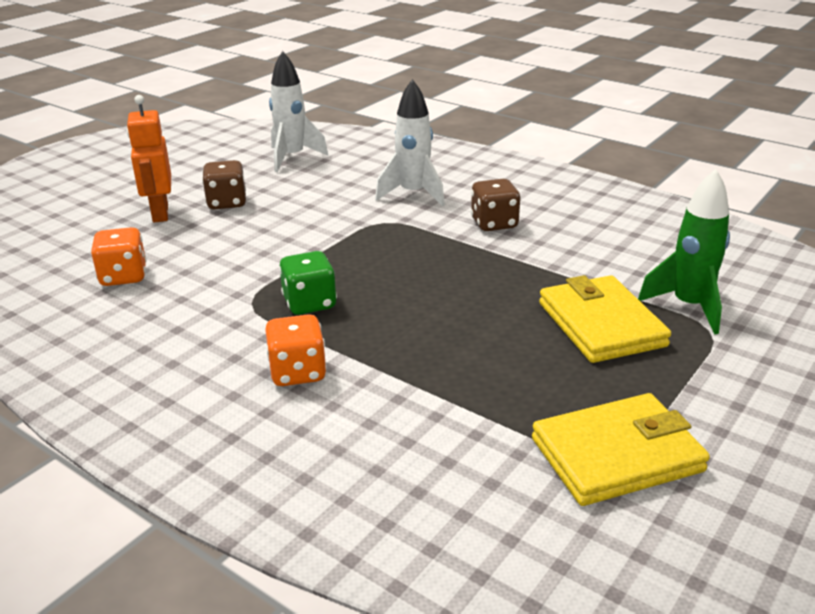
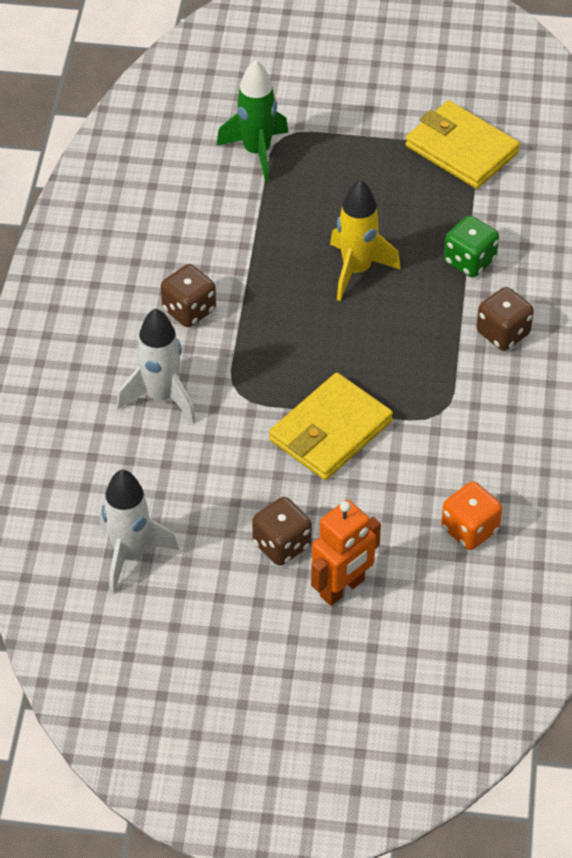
camera: 120 degrees left, 20 degrees up
orange dice [265,314,327,386] -> brown dice [476,287,534,351]
green dice [279,251,337,315] -> green dice moved to [444,215,499,277]
yellow wallet [539,275,671,363] -> yellow wallet moved to [269,373,393,480]
none -> yellow rocket [330,180,401,301]

